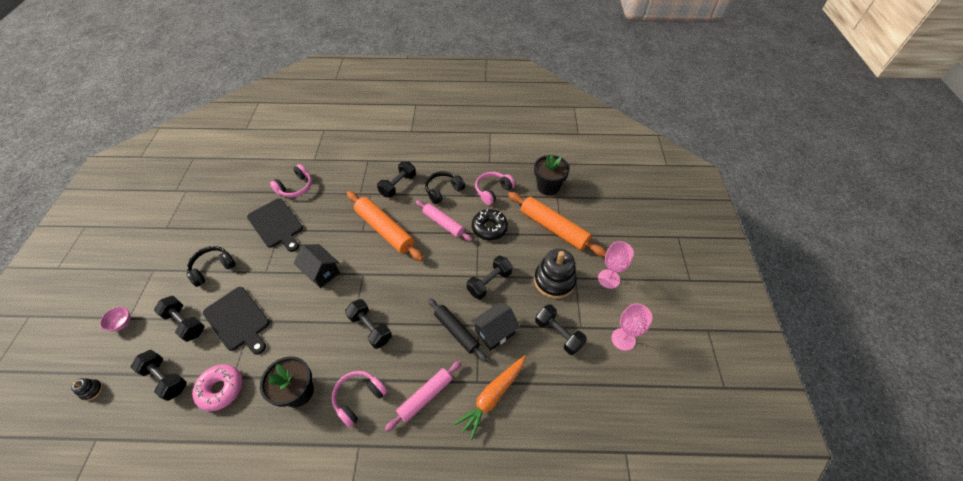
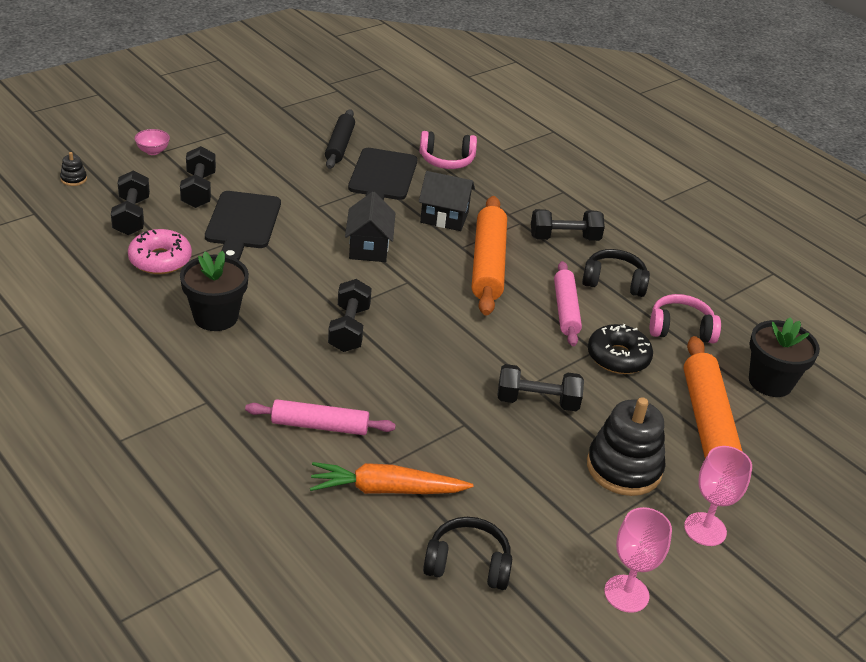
camera: 45 degrees right, 15 degrees down
black headphones [186,246,236,287] -> black headphones moved to [423,517,512,590]
pink headphones [332,371,387,428] -> none
black rolling pin [428,298,487,362] -> black rolling pin moved to [325,109,355,169]
black house [471,302,520,351] -> black house moved to [419,171,475,231]
black dumbbell [535,304,587,355] -> none

